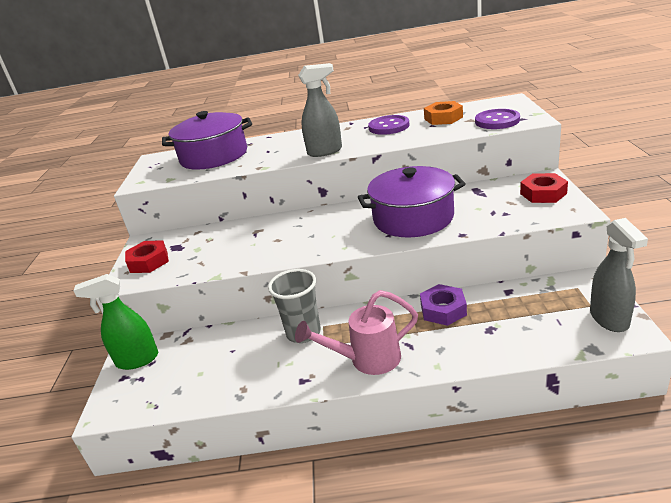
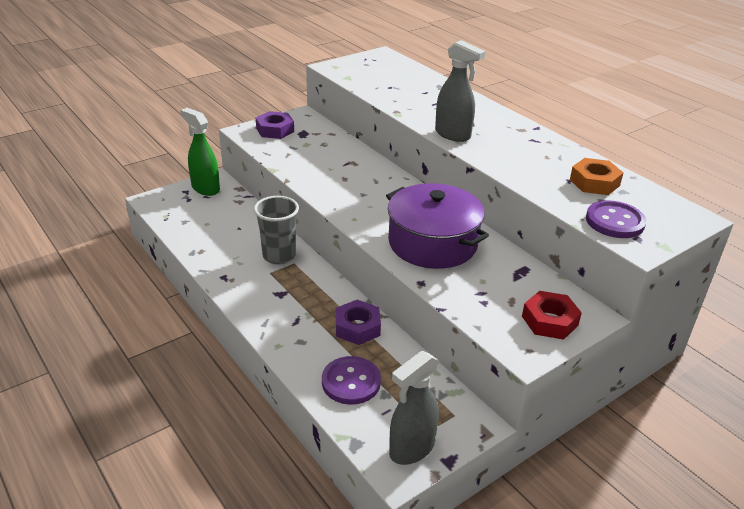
camera: 50 degrees right, 5 degrees up
red nut [125,240,169,273] -> purple nut [256,111,294,139]
purple pot [162,111,252,170] -> none
pink watering can [295,290,418,375] -> none
purple button [368,115,410,135] -> purple button moved to [322,356,381,405]

